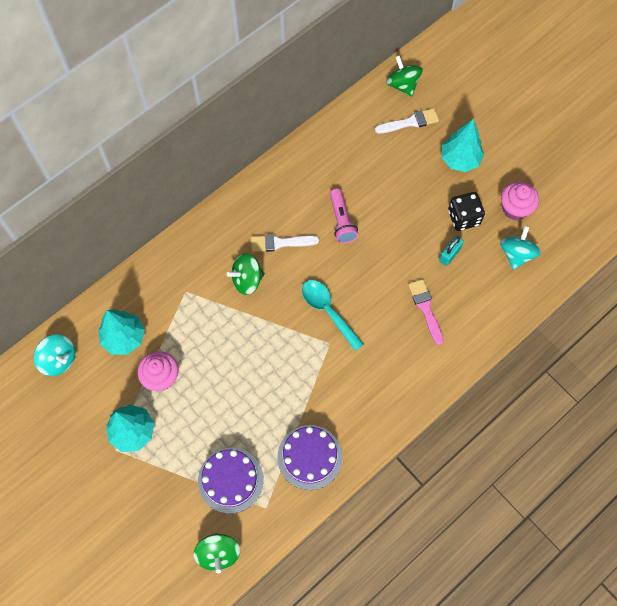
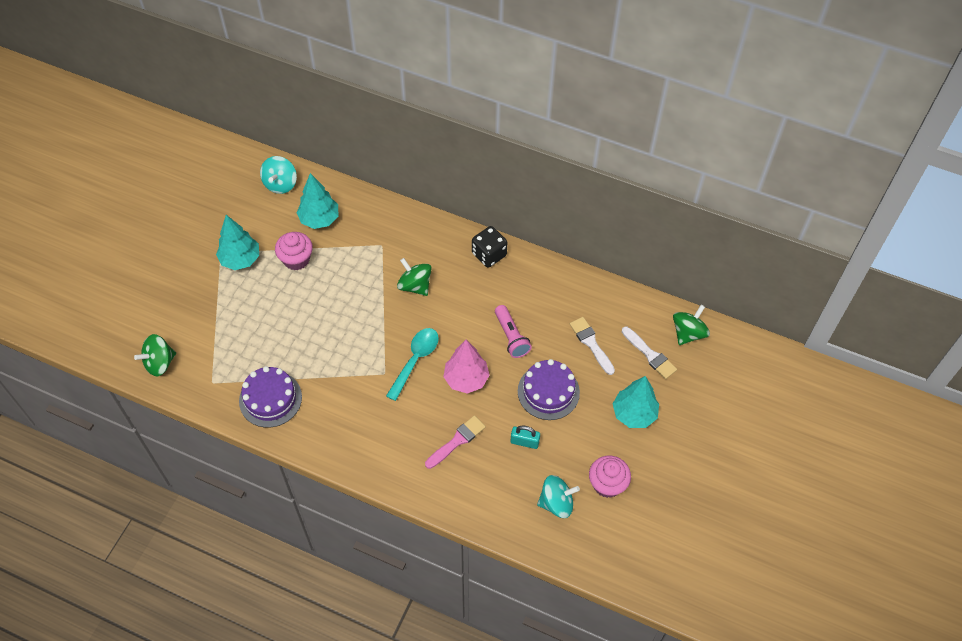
camera: 65 degrees right, 10 degrees down
purple cake [198,447,264,514] -> purple cake moved to [518,359,580,420]
white brush [251,234,319,252] -> white brush moved to [570,317,615,375]
pink flashlight [330,189,358,243] -> pink flashlight turned 75 degrees counterclockwise [495,305,532,358]
black dice [448,192,485,231] -> black dice moved to [472,226,507,268]
none -> pink tree [444,340,489,394]

